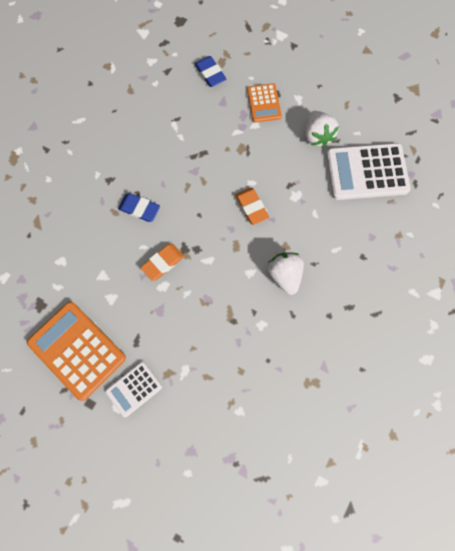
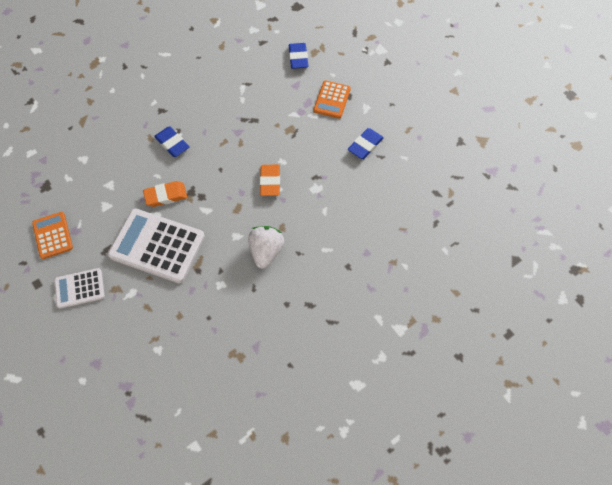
camera: 25 degrees right, 10 degrees down
orange calculator [27,302,126,401] -> orange calculator [32,212,73,259], size x0.55
white strawberry [305,111,339,147] -> blue eraser [348,128,384,159]
white calculator [326,143,411,200] -> white calculator moved to [108,209,205,283]

